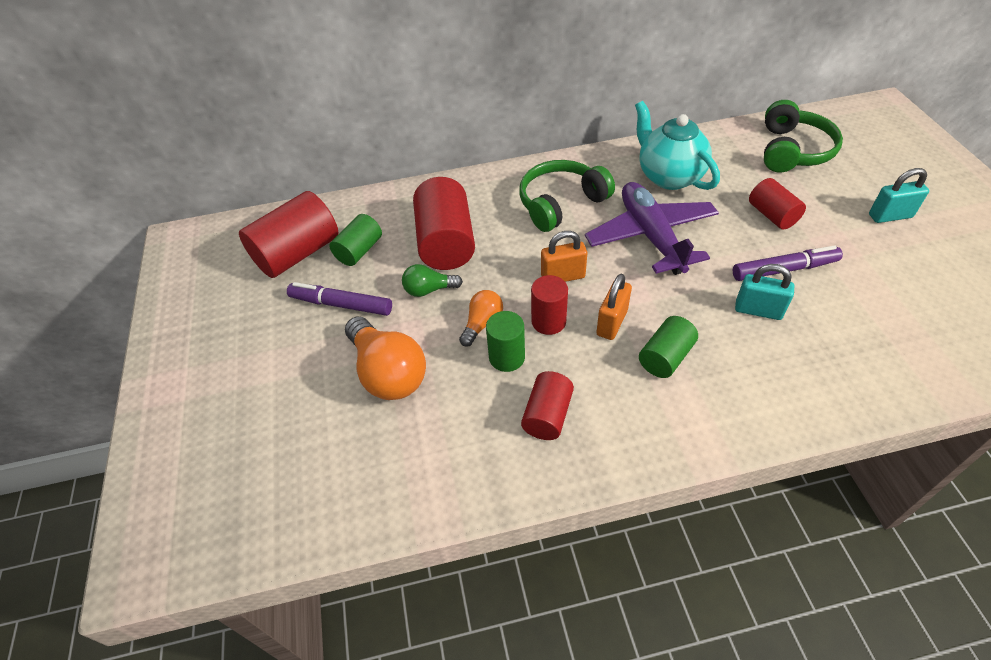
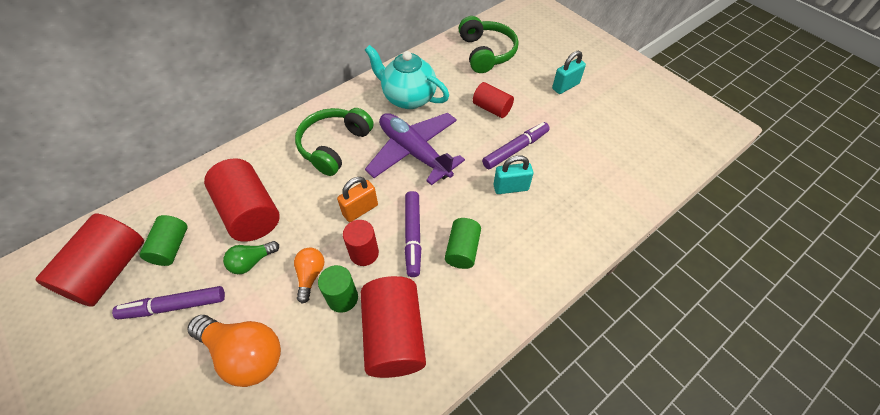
camera: 30 degrees left, 5 degrees up
red cylinder [521,371,574,440] -> red cylinder [361,276,426,378], size x1.73
orange padlock [596,274,632,340] -> purple marker [405,191,421,277]

